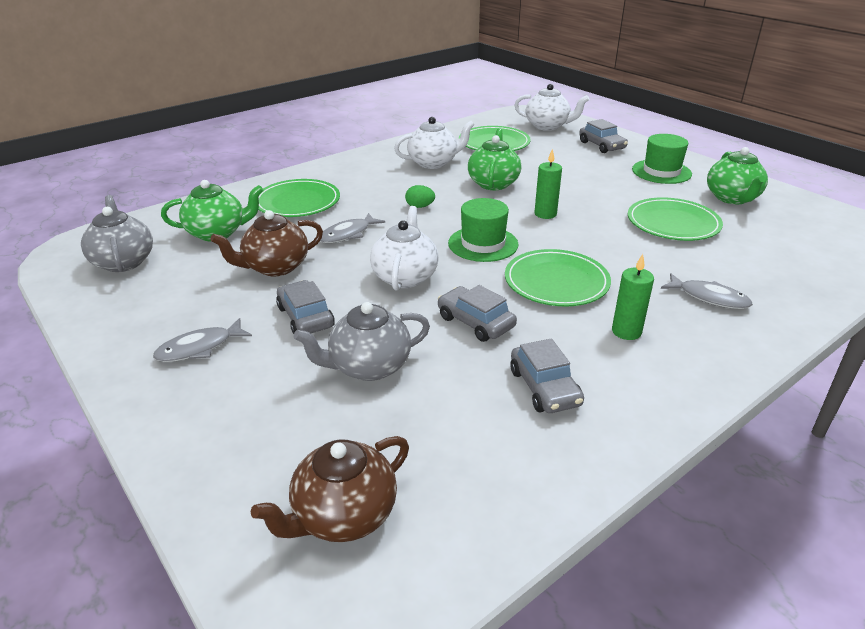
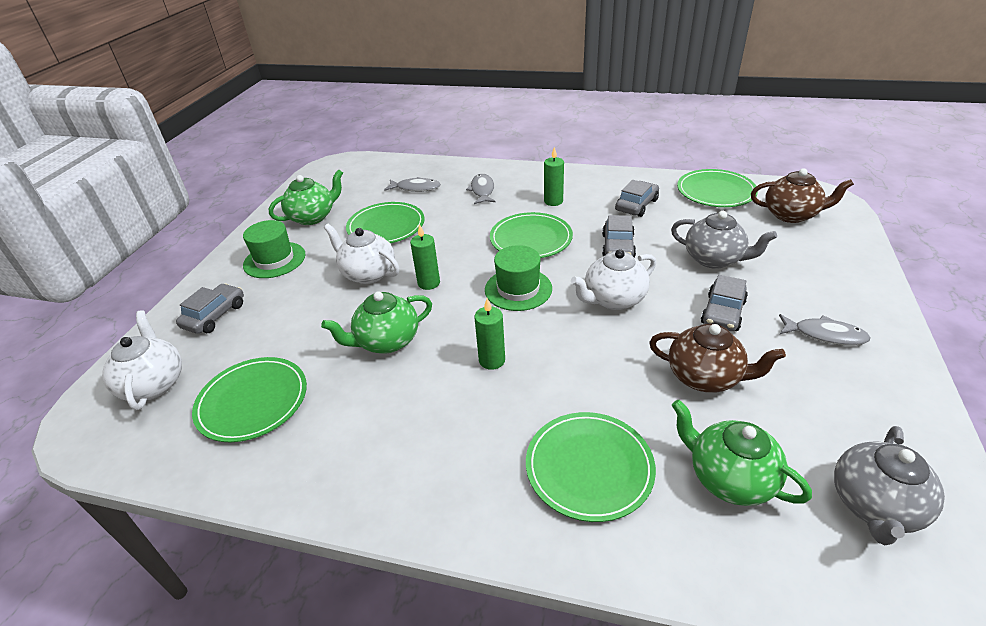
camera: 125 degrees left, 5 degrees up
grey fish [320,213,385,243] -> grey fish moved to [384,177,441,192]
white teapot [394,117,474,169] -> white teapot moved to [324,224,400,284]
green egg [405,185,435,208] -> green candle [474,298,505,370]
none -> green plate [677,169,758,207]

